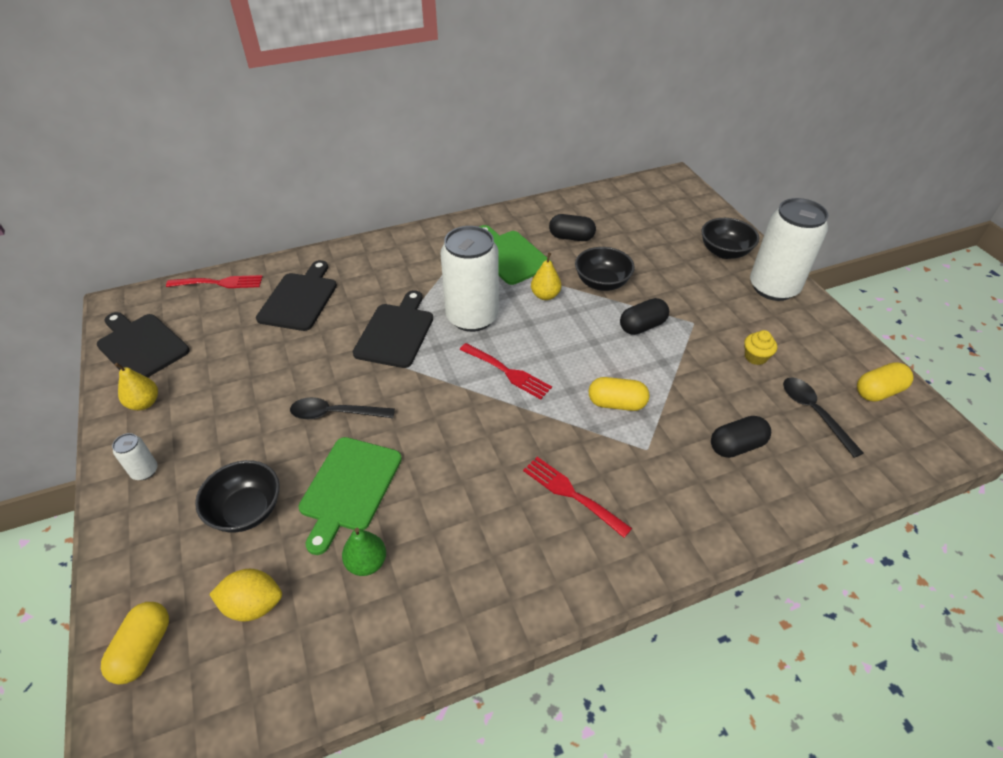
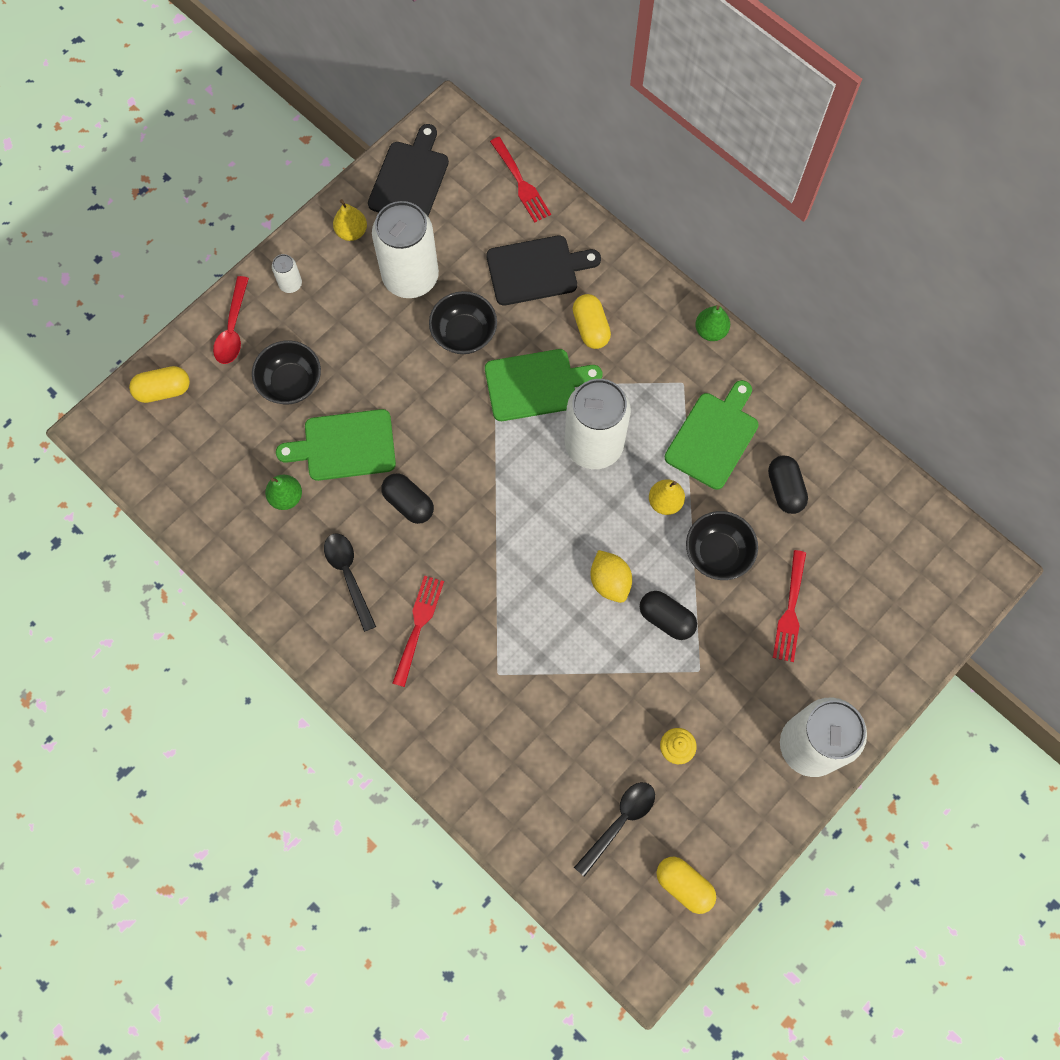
camera: 65 degrees right, 25 degrees up
yellow lemon [209,569,282,622] -> yellow lemon moved to [591,550,632,603]
black spoon [290,397,395,419] -> black spoon moved to [324,533,376,632]
black cutting board [353,290,433,368] -> green cutting board [485,349,602,421]
red fork [460,343,552,399] -> red fork moved to [773,550,806,662]
yellow capsule [589,377,649,411] -> yellow capsule moved to [573,294,611,349]
black bowl [701,218,759,259] -> black bowl moved to [429,291,497,354]
black capsule [711,416,771,458] -> black capsule moved to [382,473,434,524]
none -> red spoon [213,276,249,364]
none -> white can [372,201,439,298]
none -> green pear [695,305,730,341]

